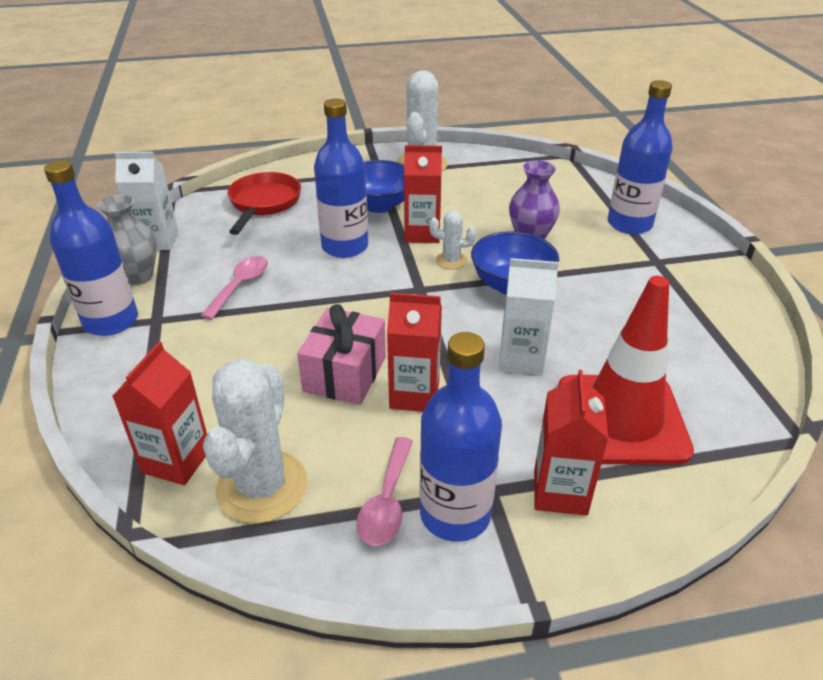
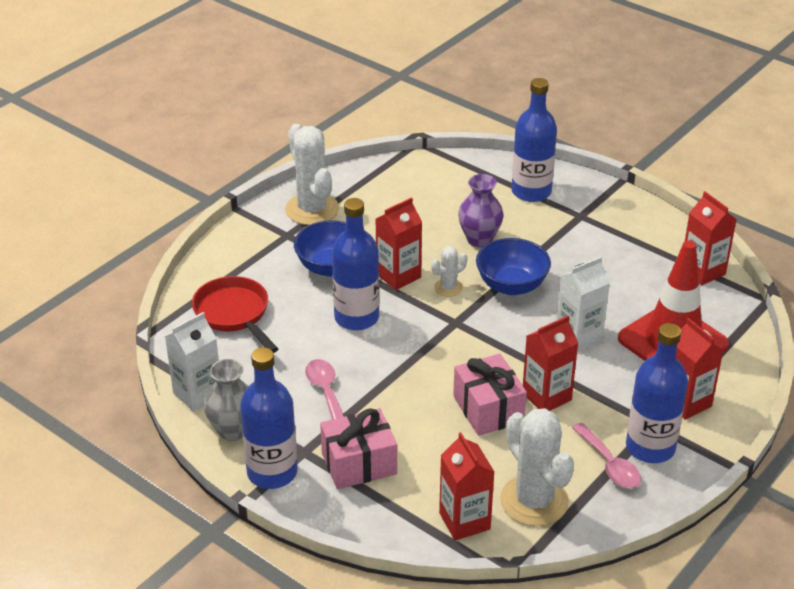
camera: 40 degrees left, 0 degrees up
none -> pink gift [320,408,397,489]
none -> red carton [685,191,737,285]

